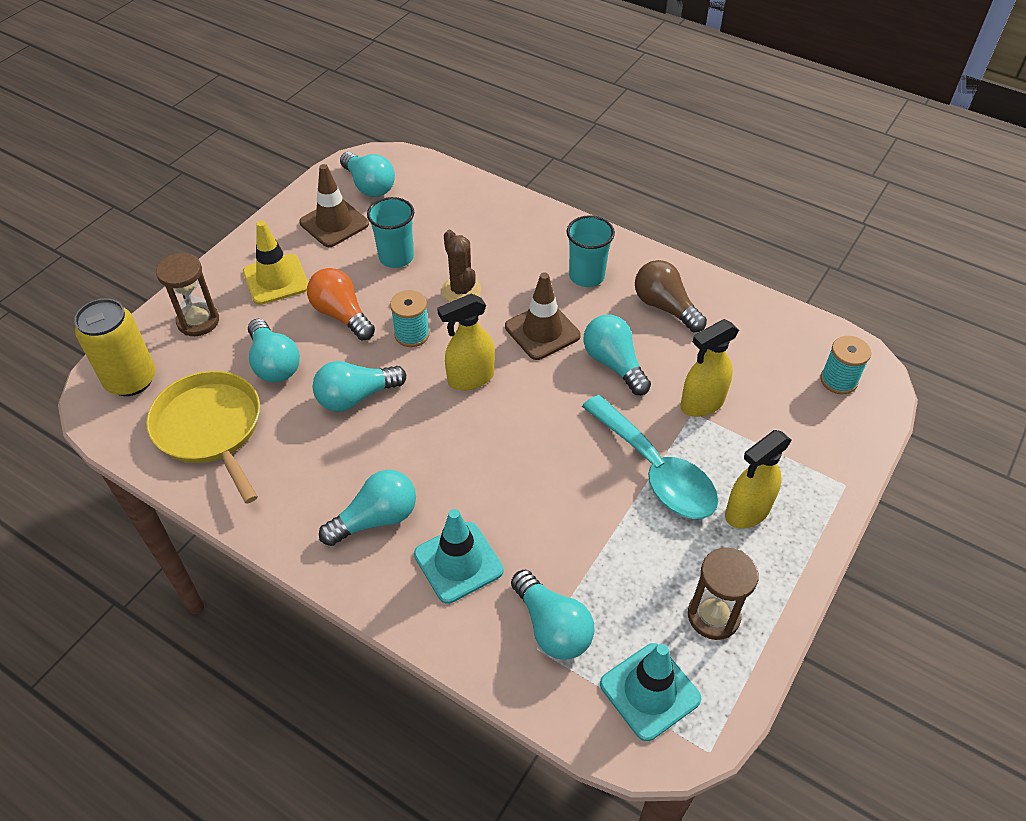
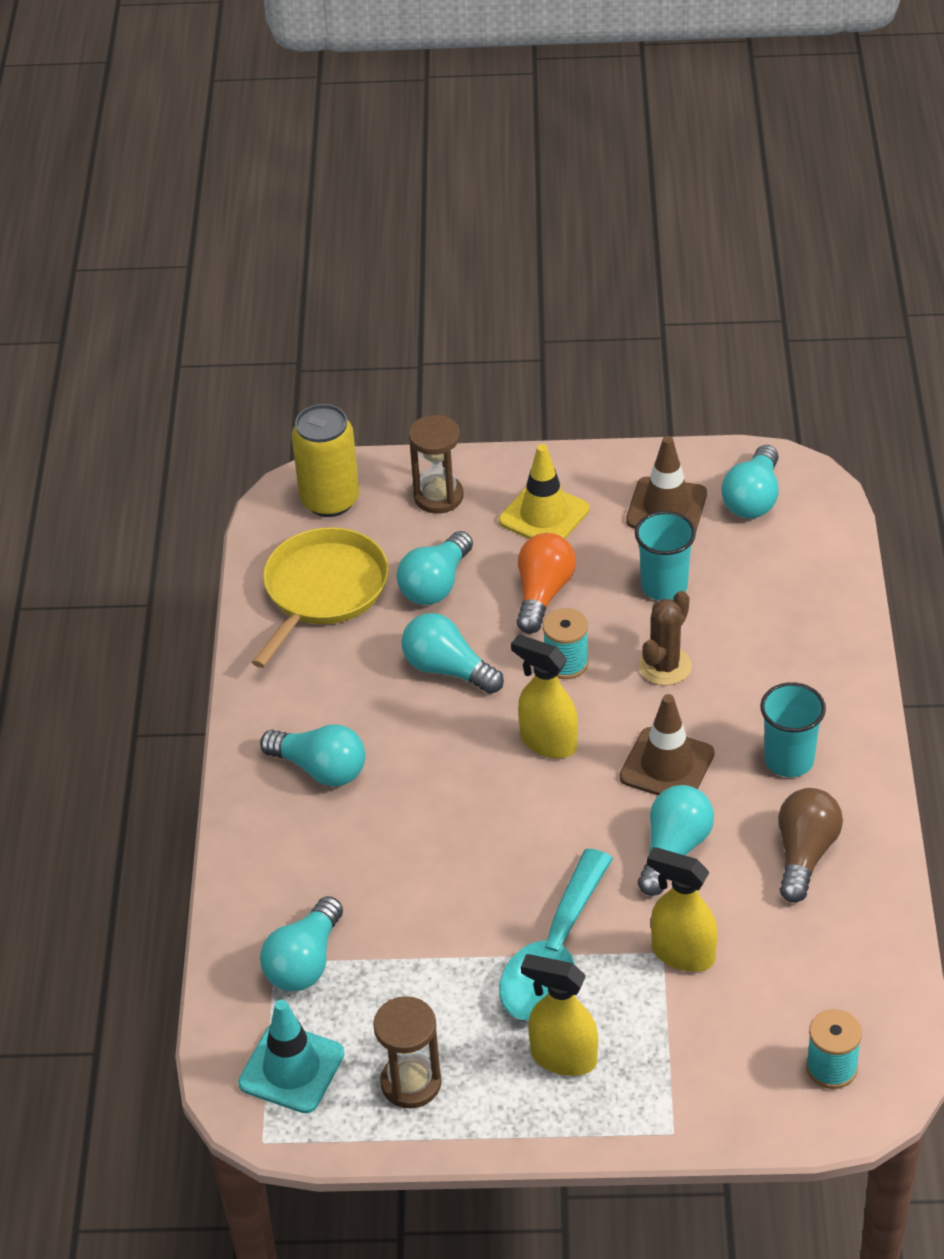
camera: 60 degrees right, 5 degrees down
turquoise traffic cone [414,509,504,604] -> none

